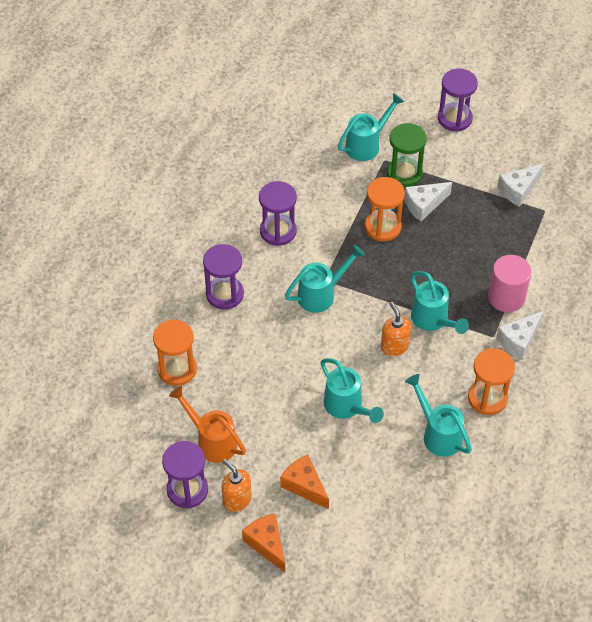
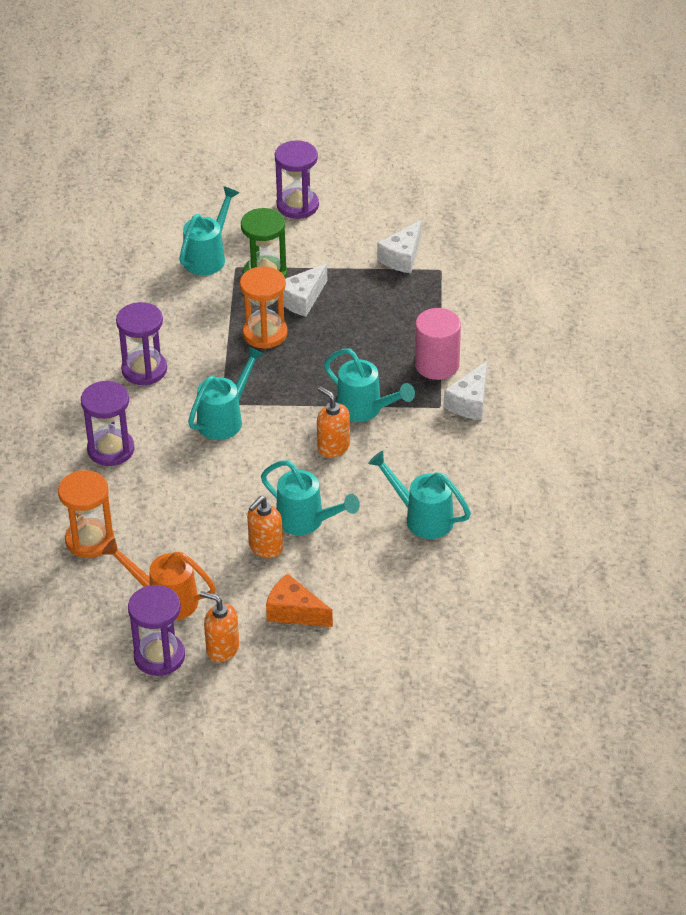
camera: 20 degrees left, 10 degrees down
orange cheese [242,513,285,573] -> none
orange hourglass [468,349,515,415] -> none
none -> orange soap dispenser [247,496,283,558]

